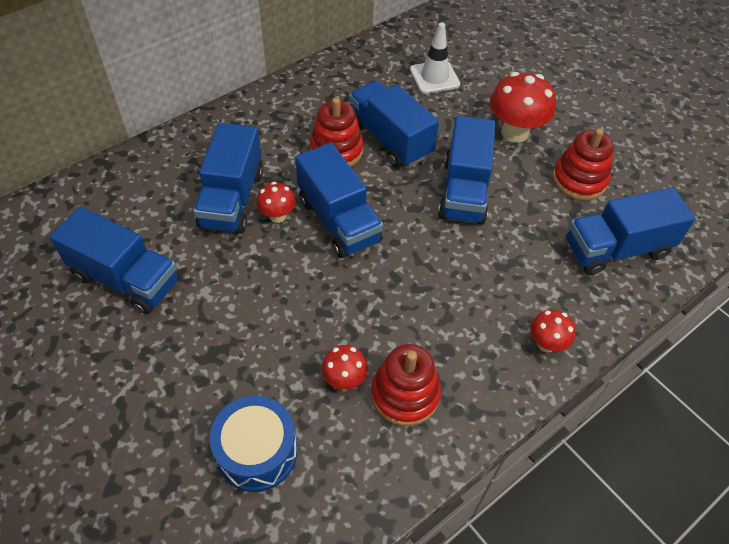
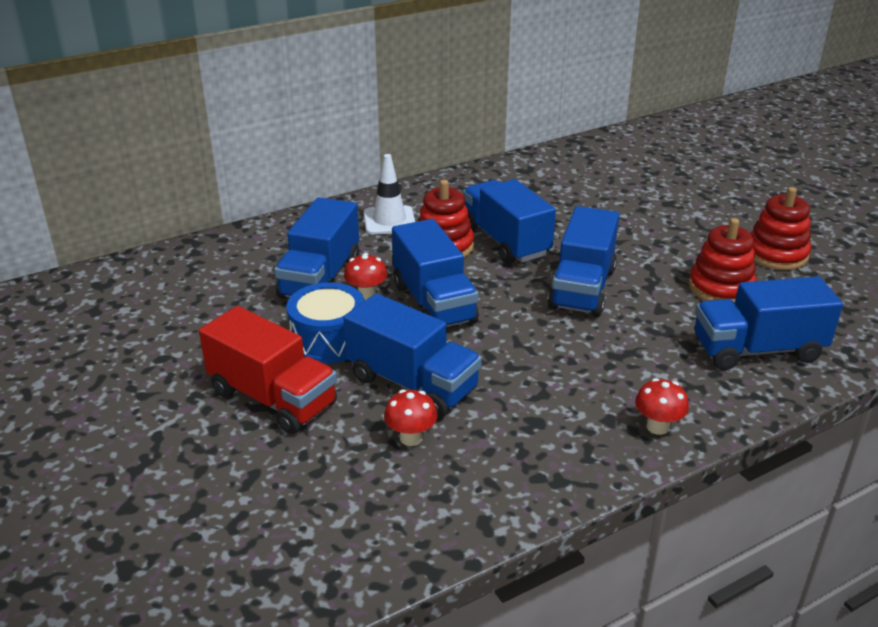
camera: 10 degrees right, 20 degrees down
blue truck [49,207,180,314] -> blue truck moved to [344,293,482,418]
blue drum [210,396,297,492] -> blue drum moved to [287,282,365,364]
red stacking toy [371,344,441,426] -> red stacking toy moved to [750,187,811,270]
white traffic cone [410,23,460,94] -> white traffic cone moved to [364,154,415,235]
red mushroom [490,72,556,143] -> none
none -> red truck [199,306,337,434]

